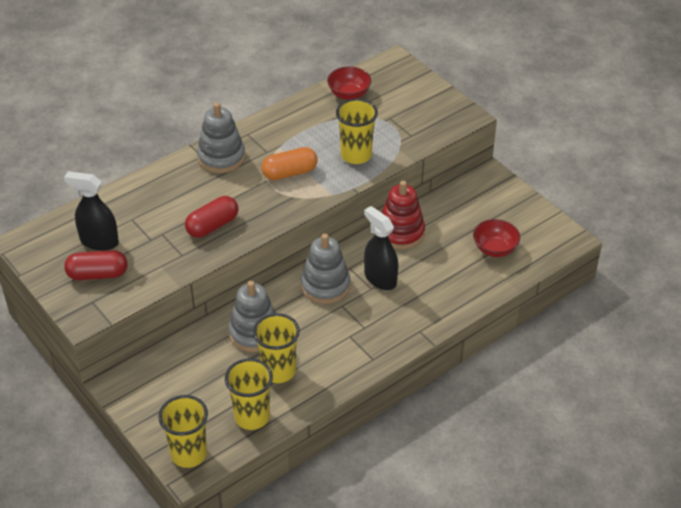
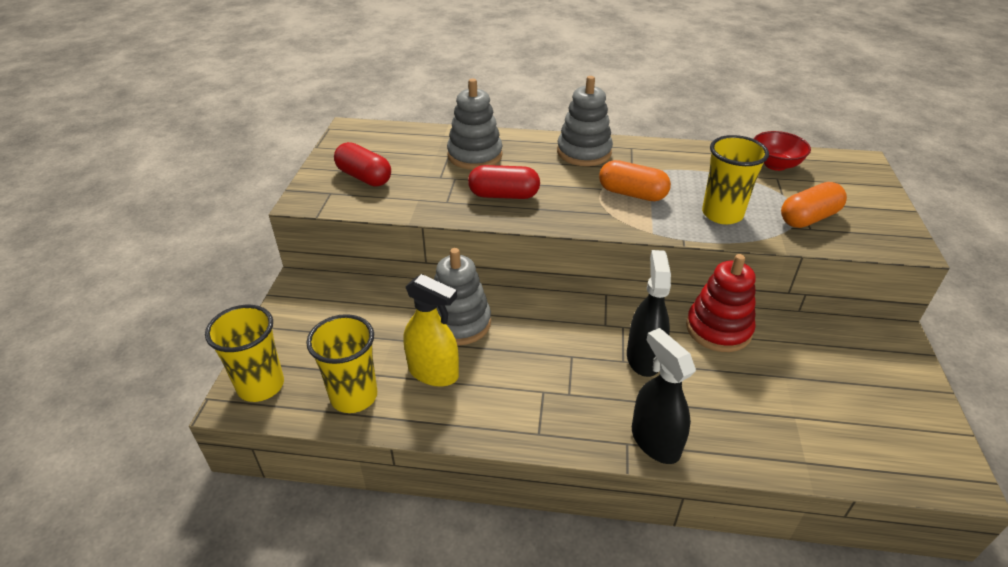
camera: 45 degrees right, 5 degrees down
black spray bottle [64,171,119,251] -> black spray bottle moved to [632,328,696,464]
yellow cup [253,313,300,383] -> yellow spray bottle [403,274,459,387]
grey stacking toy [301,234,350,304] -> grey stacking toy moved to [447,79,503,170]
red bowl [473,219,520,257] -> none
none -> orange capsule [781,182,847,228]

